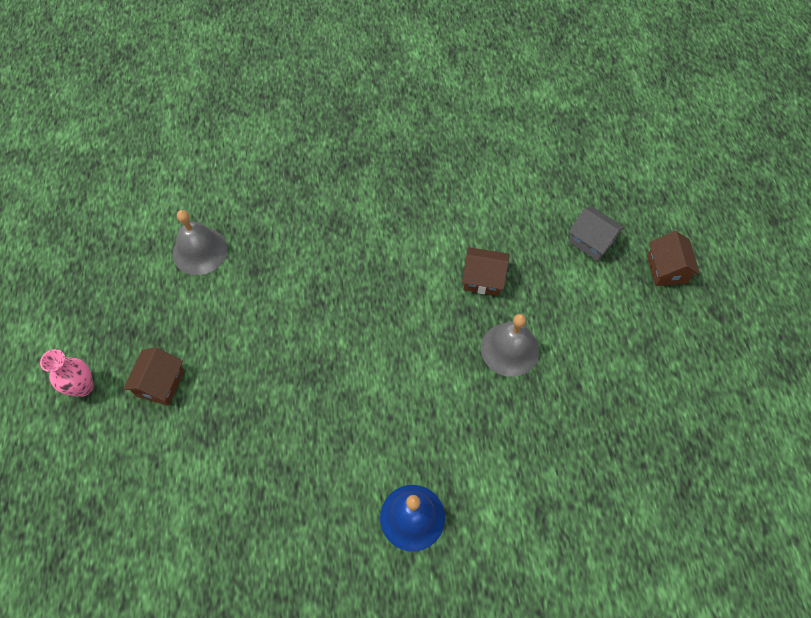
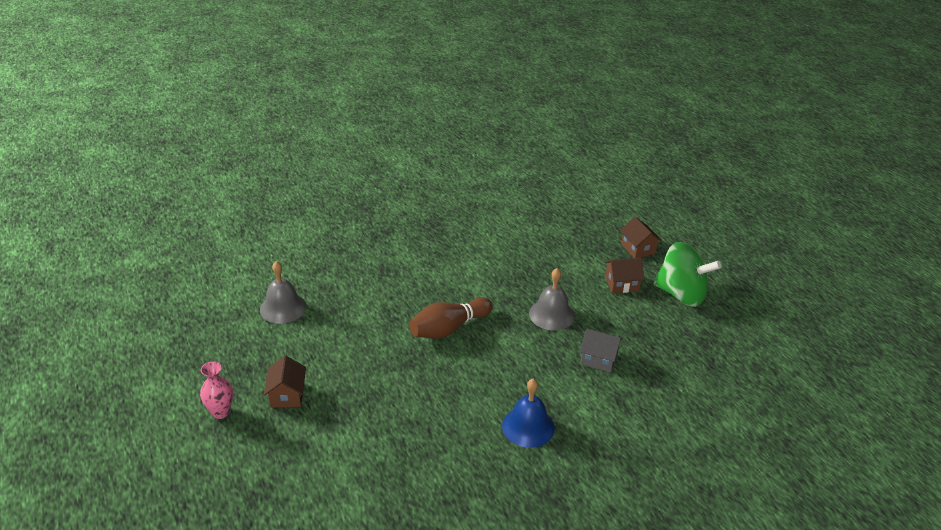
camera: 20 degrees left, 25 degrees down
brown house [462,247,509,296] -> brown house moved to [605,258,645,293]
grey house [569,206,625,261] -> grey house moved to [580,328,623,373]
none -> brown bowling pin [409,297,493,339]
none -> green spinning top [654,242,721,307]

